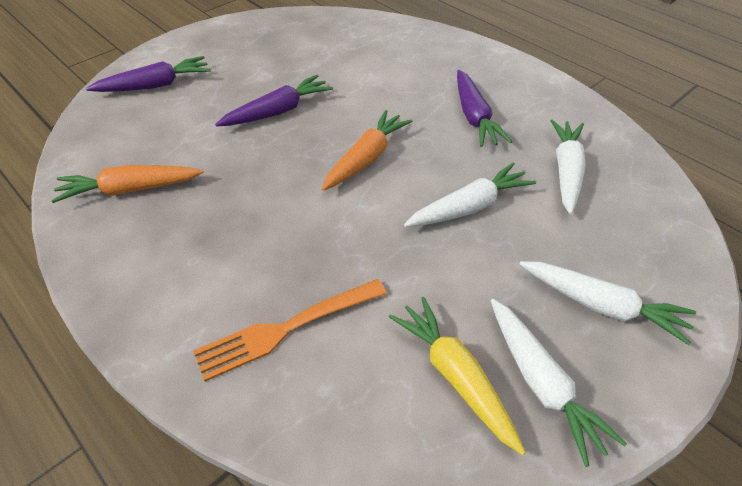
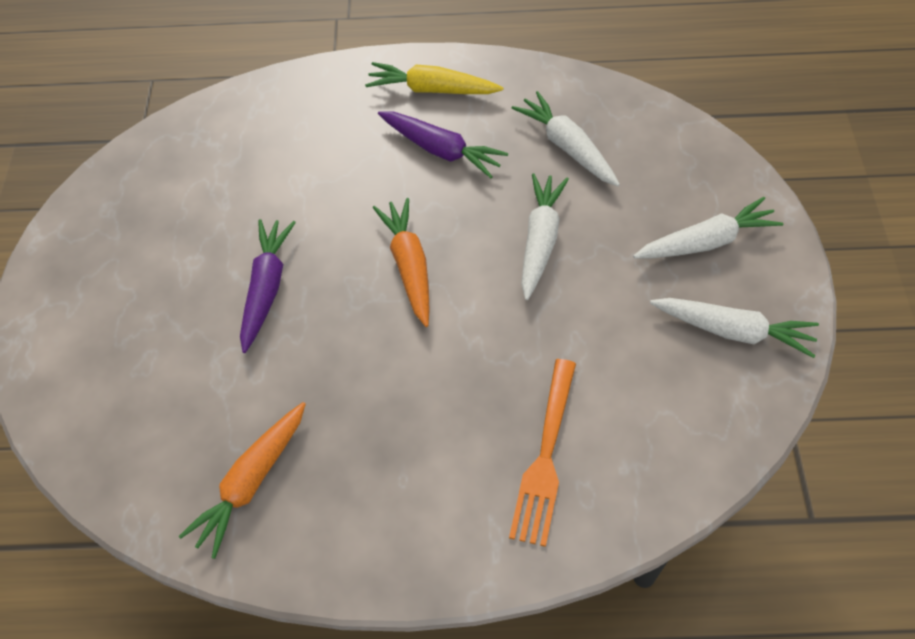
camera: 45 degrees left, 10 degrees up
purple carrot [86,56,210,92] -> none
yellow carrot [389,297,526,455] -> yellow carrot moved to [365,62,503,94]

